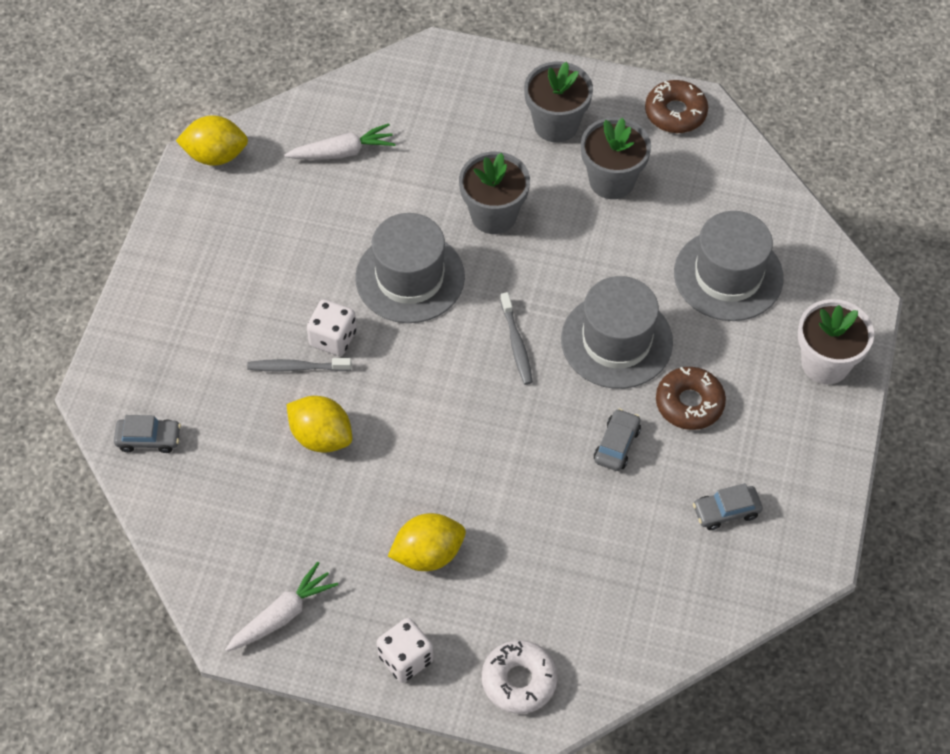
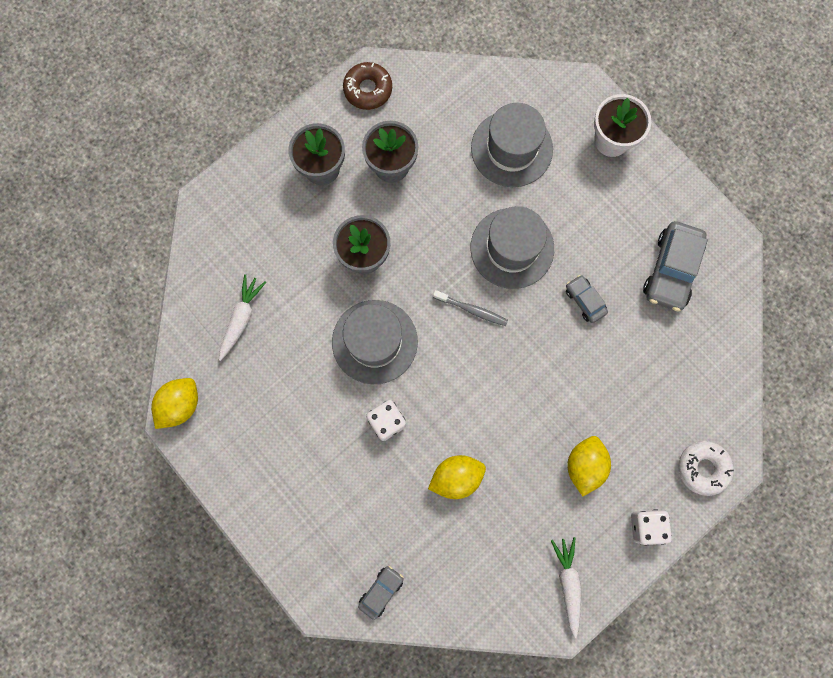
camera: 55 degrees left, 20 degrees up
grey toothbrush [247,358,352,372] -> none
brown donut [656,367,726,430] -> none
grey car [693,483,763,530] -> grey car [643,221,708,312], size x1.84

